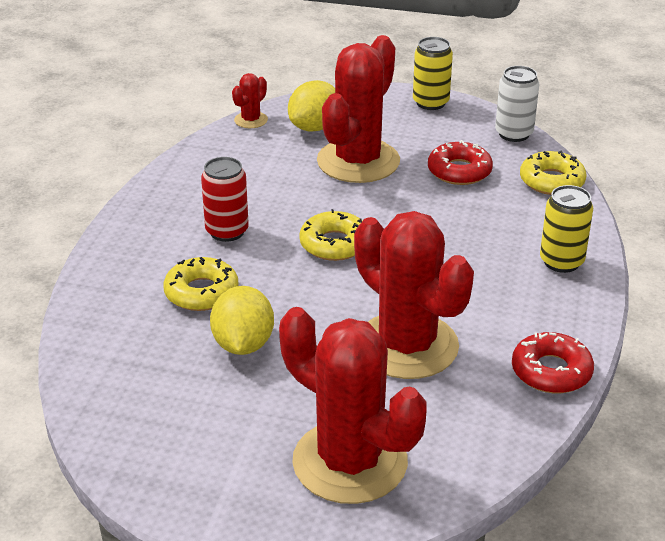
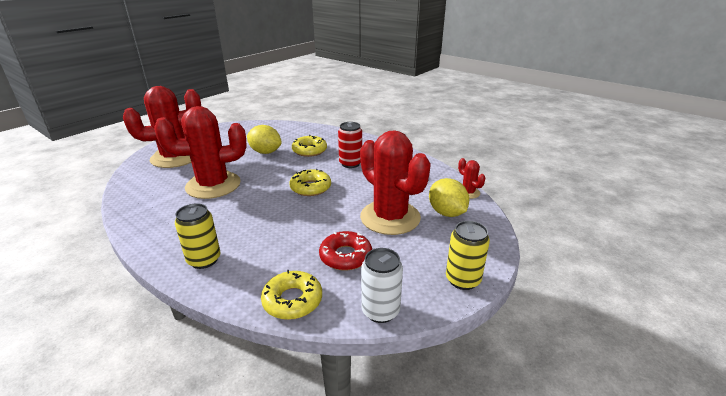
camera: 115 degrees right, 5 degrees down
red donut [512,332,594,393] -> none

